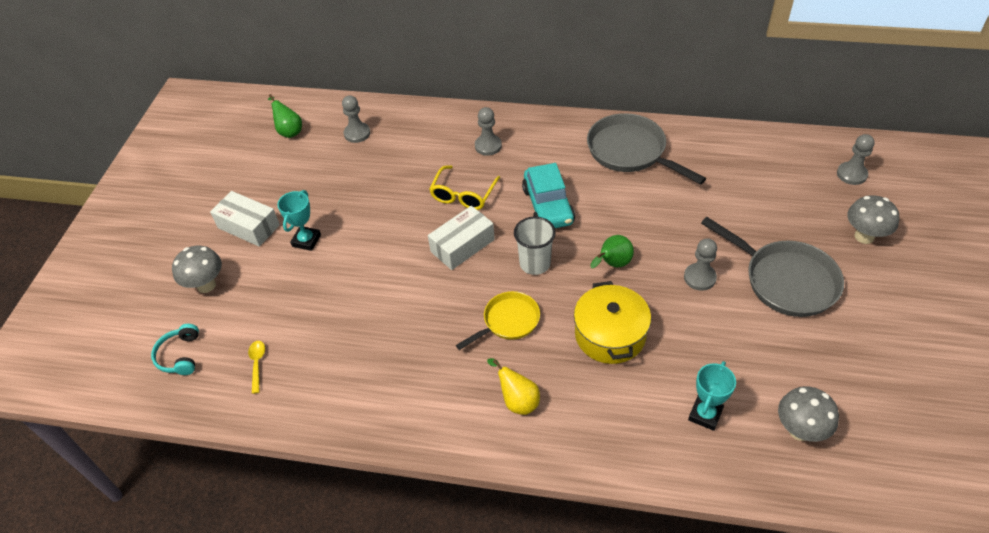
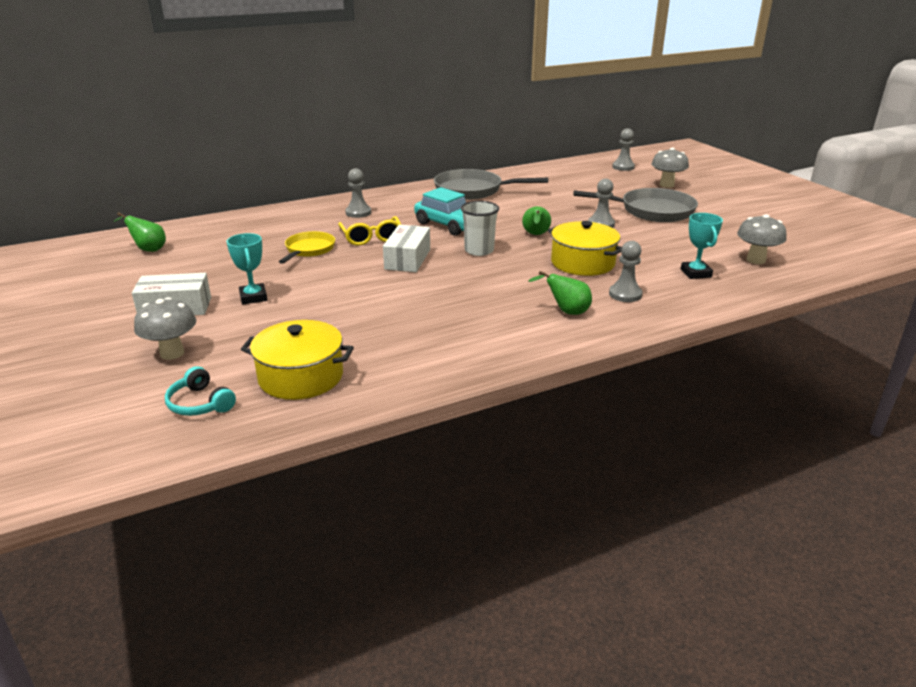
camera: 40 degrees left, 20 degrees down
yellow spoon [248,341,265,394] -> yellow pot [241,320,354,400]
grey pawn [342,95,370,143] -> grey pawn moved to [609,241,643,302]
yellow pan [456,291,540,350] -> yellow pan moved to [279,231,335,264]
yellow pear [487,358,540,415] -> green pear [528,271,592,315]

